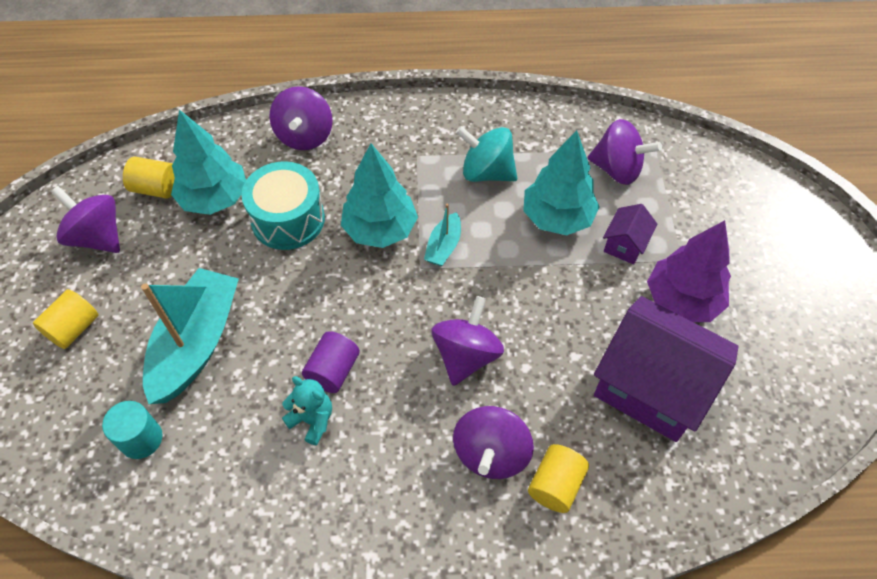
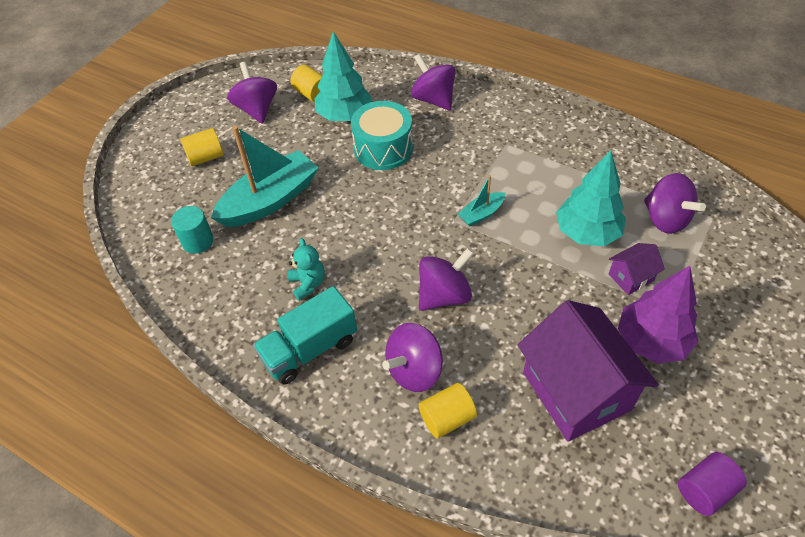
camera: 35 degrees right, 5 degrees down
purple spinning top [269,86,333,150] -> purple spinning top turned 105 degrees clockwise [411,54,456,111]
purple cylinder [302,331,360,393] -> purple cylinder moved to [678,452,747,516]
turquoise tree [341,143,418,248] -> none
turquoise spinning top [456,126,517,182] -> none
none -> turquoise truck [253,286,357,385]

